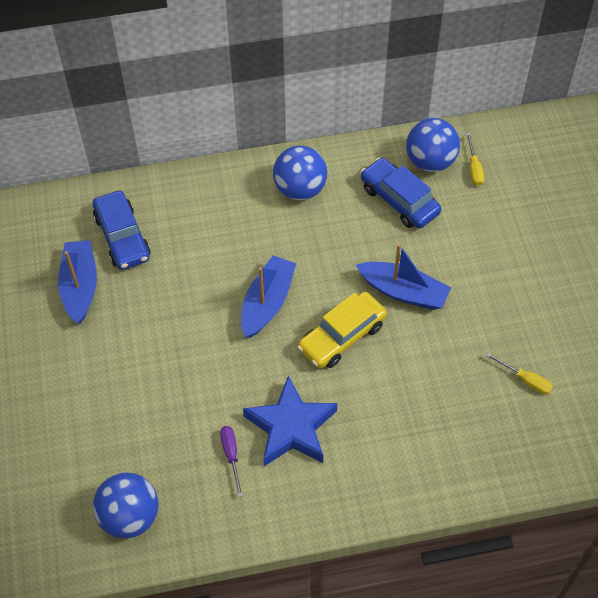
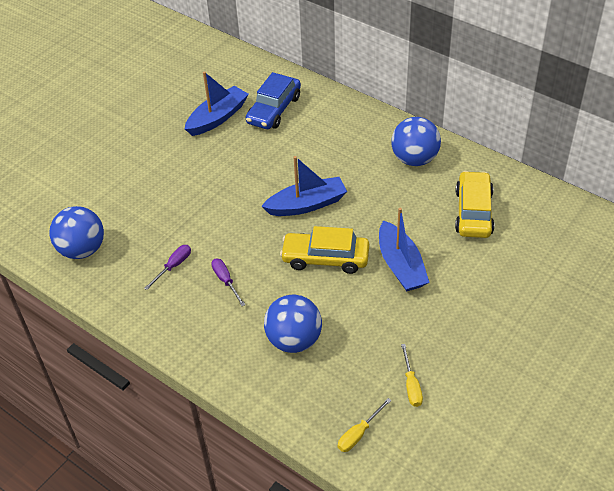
camera: 50 degrees right, 10 degrees down
blue star [243,376,337,466] -> purple screwdriver [211,259,245,306]
blue car [361,157,442,229] -> yellow car [455,171,494,238]
blue ball [406,118,460,172] -> blue ball moved to [264,295,322,353]
yellow screwdriver [466,133,484,186] -> yellow screwdriver moved to [338,398,392,452]

